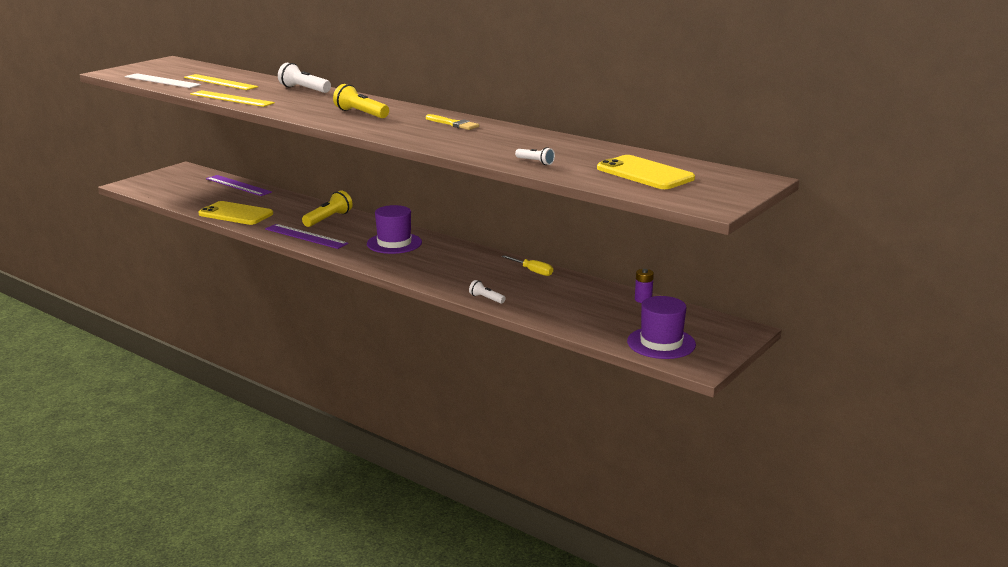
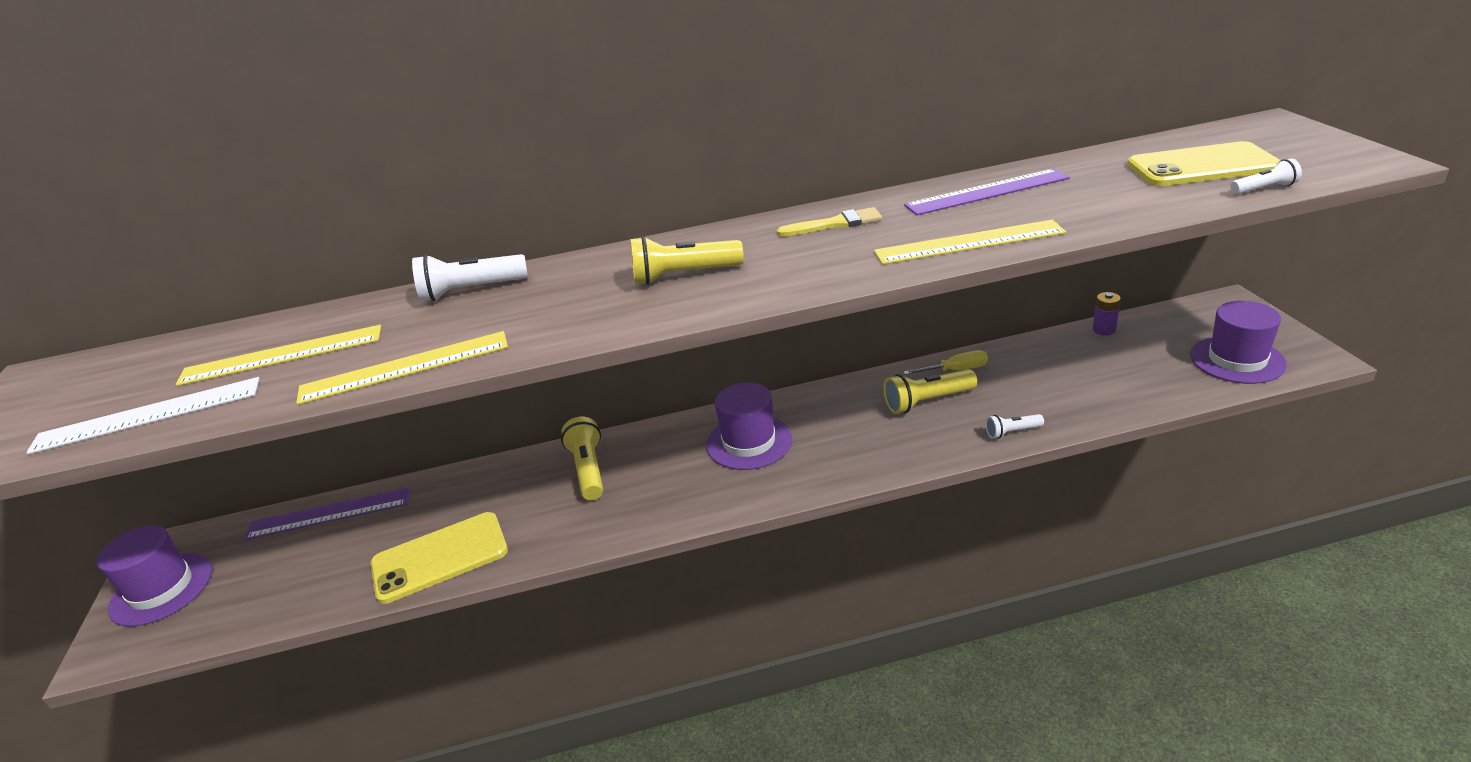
camera: 45 degrees left, 10 degrees up
purple ruler [265,224,349,249] -> purple ruler moved to [904,169,1070,215]
white flashlight [515,147,555,165] -> white flashlight moved to [1231,159,1302,194]
none -> purple hat [97,525,212,627]
none -> yellow ruler [874,220,1066,264]
none -> yellow flashlight [883,369,977,414]

